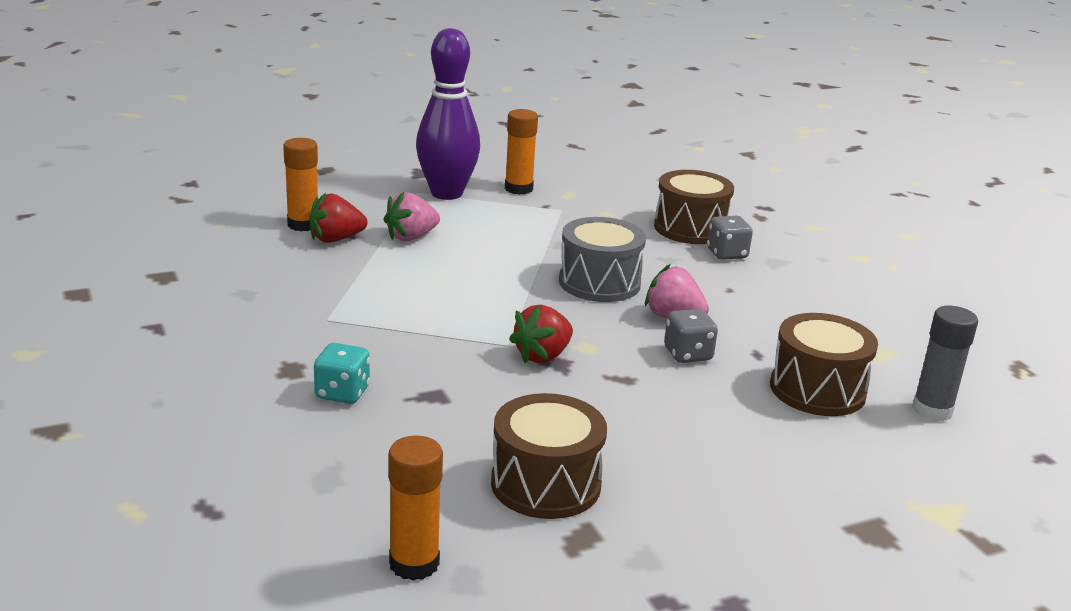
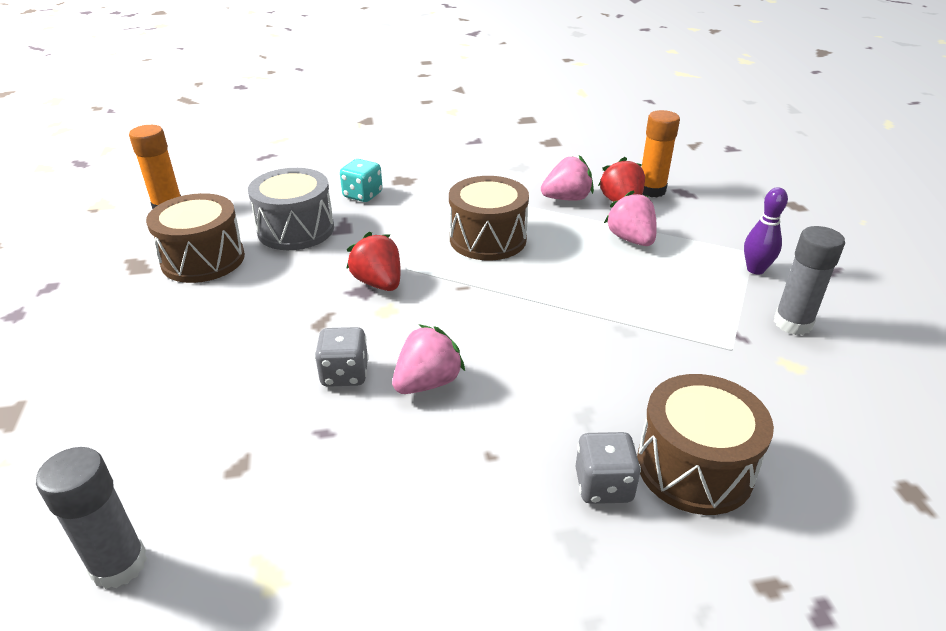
camera: 105 degrees right, 10 degrees up
purple bowling pin [416,28,480,200] -> purple bowling pin [744,187,788,275], size x0.47
orange glue stick [505,109,538,195] -> grey glue stick [774,226,845,335]
grey drum [559,217,646,302] -> grey drum moved to [248,168,334,250]
brown drum [770,313,878,416] -> brown drum moved to [449,176,529,260]
none -> pink strawberry [541,155,594,201]

